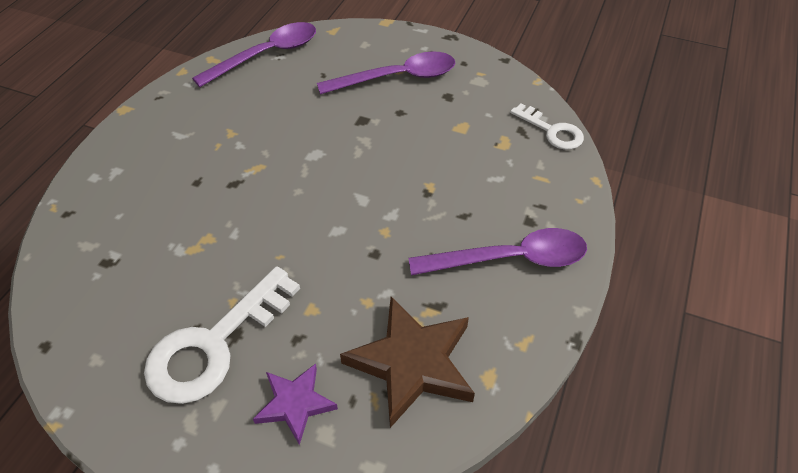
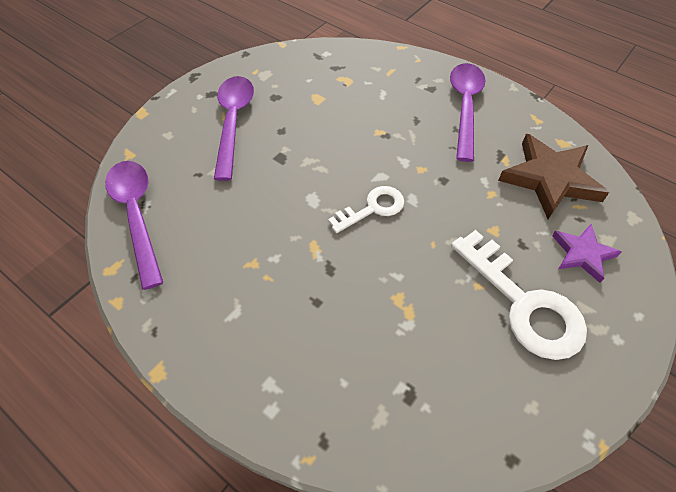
camera: 75 degrees left, 5 degrees up
white key [510,103,584,150] -> white key moved to [328,186,404,233]

